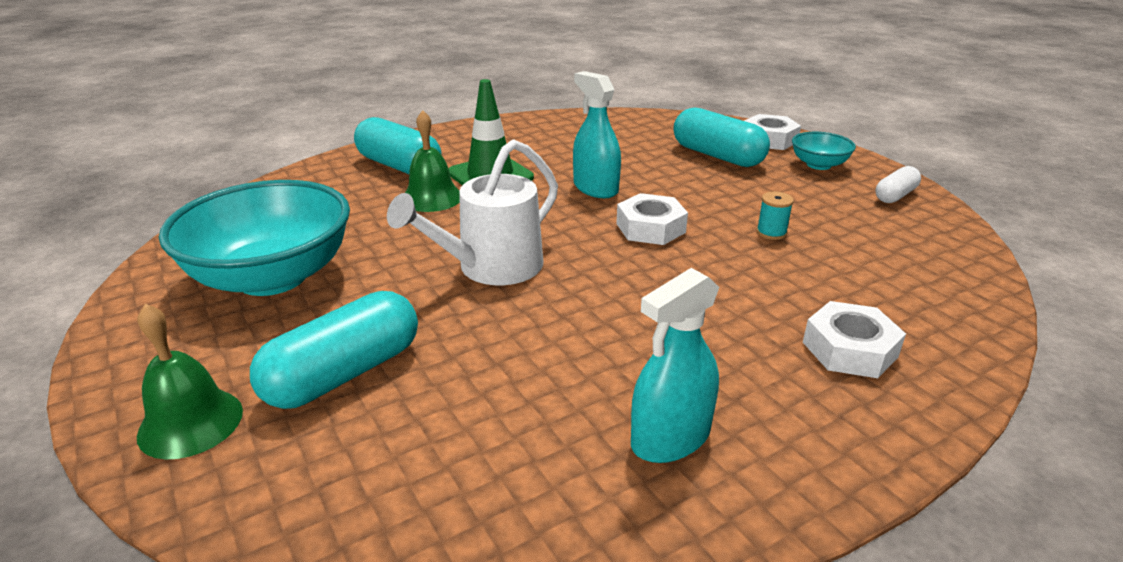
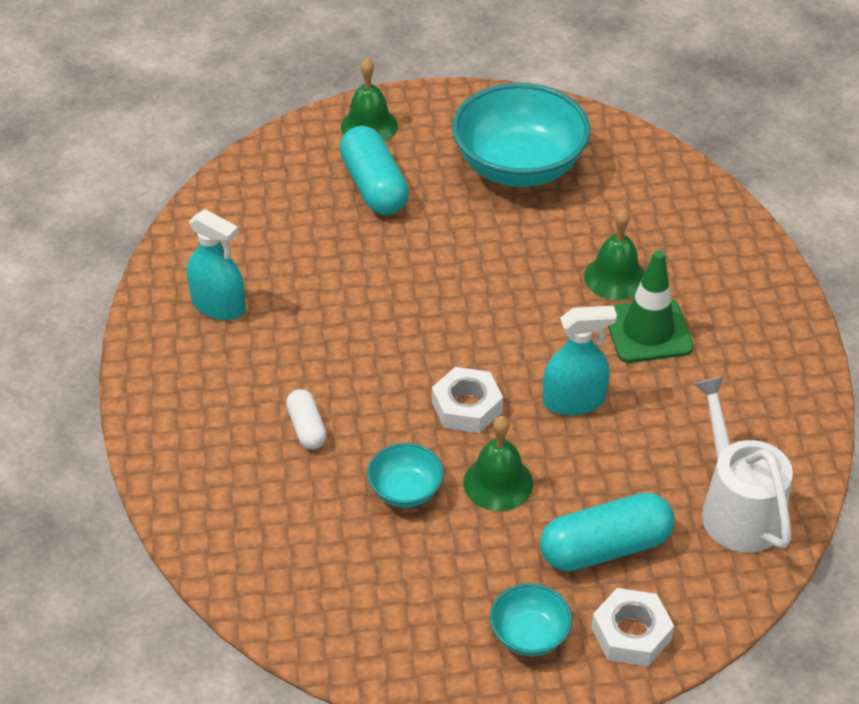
camera: 115 degrees right, 15 degrees up
turquoise capsule [354,117,442,174] -> none
white watering can [387,139,558,285] -> white watering can moved to [694,376,793,553]
turquoise spray bottle [631,268,719,463] -> turquoise spray bottle turned 135 degrees clockwise [187,209,246,320]
turquoise spool [756,191,794,240] -> turquoise bowl [367,443,444,508]
white nut [803,301,906,378] -> none
white capsule [876,166,921,203] -> white capsule moved to [286,389,327,449]
none -> green bell [463,416,533,511]

